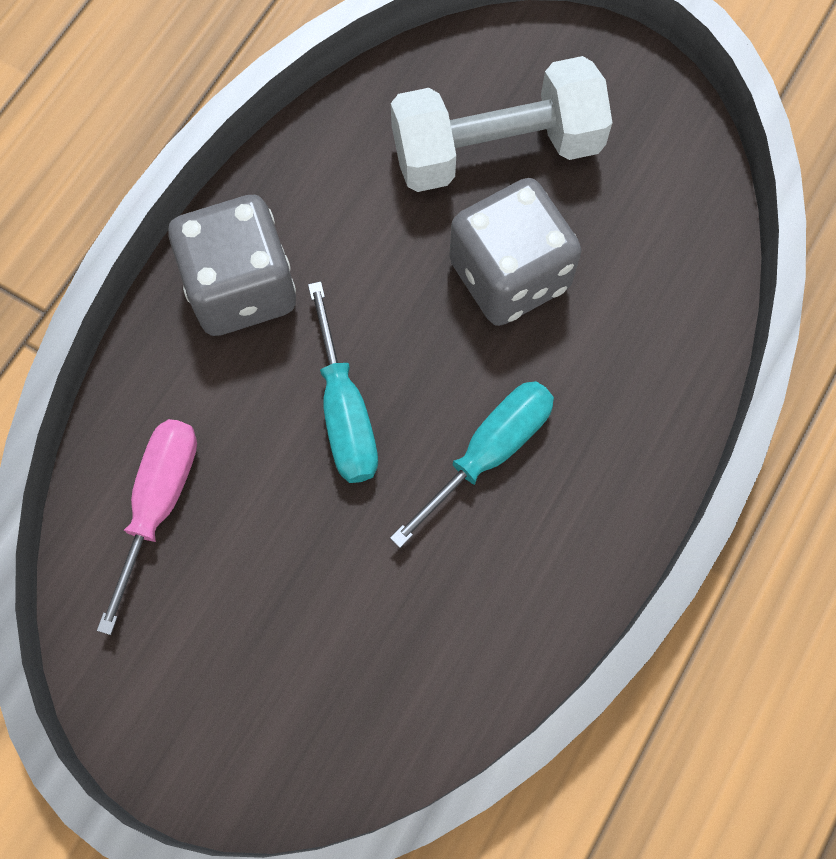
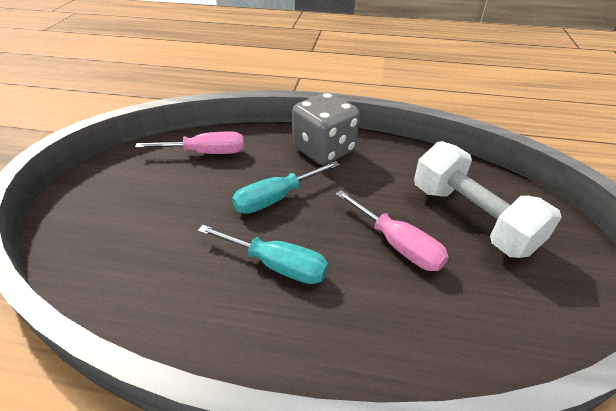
camera: 70 degrees right, 30 degrees down
grey dice [449,178,582,326] -> pink screwdriver [336,190,449,271]

